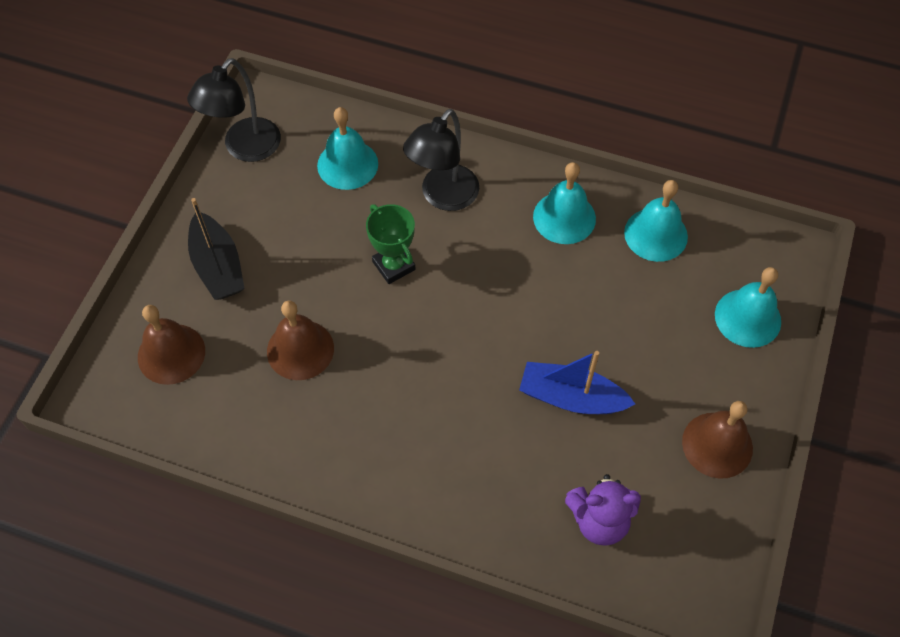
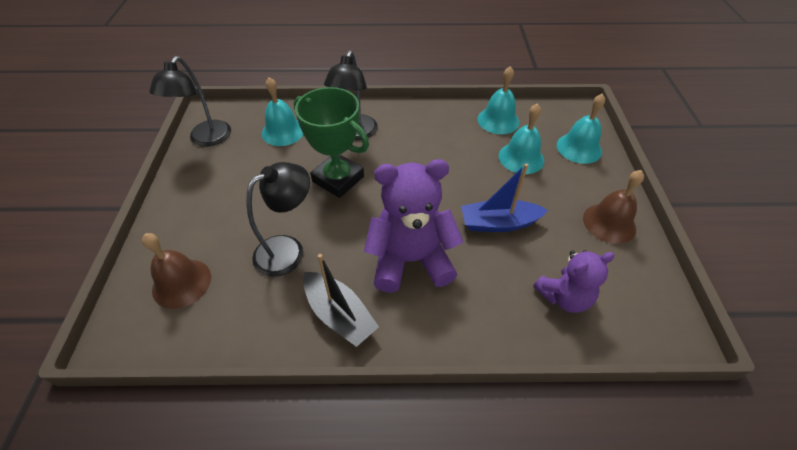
camera: 20 degrees left, 10 degrees down
black boat [188,198,245,300] -> black boat moved to [303,254,379,347]
brown bell [267,301,334,380] -> black lamp [246,162,310,277]
green trophy [366,204,415,284] -> green trophy [294,87,369,198], size x1.61
turquoise bell [533,162,596,244] -> turquoise bell moved to [499,103,544,174]
none -> purple teddy bear [364,159,463,293]

